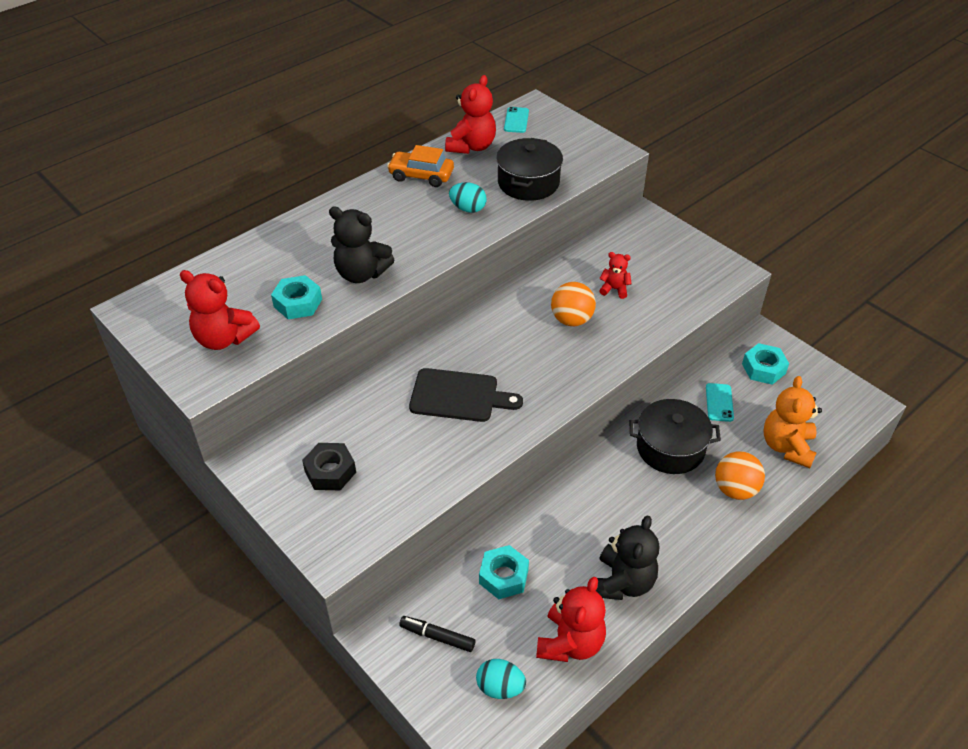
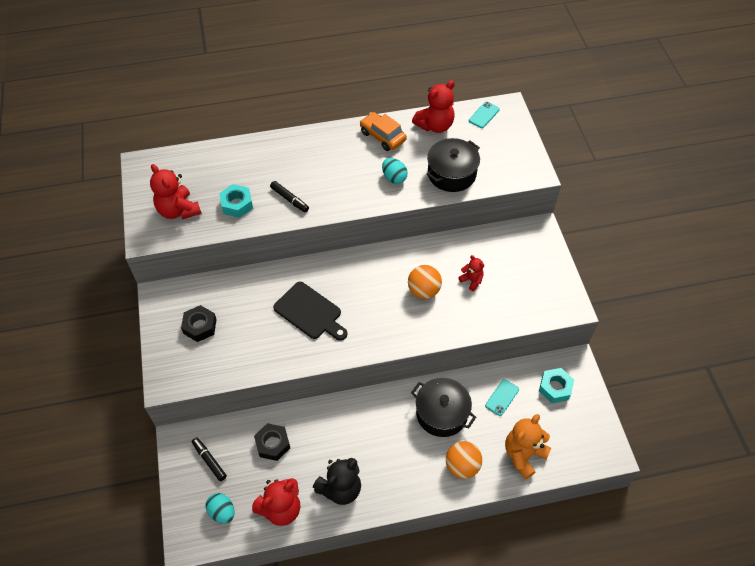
camera: 30 degrees right, 10 degrees up
black teddy bear [329,206,394,283] -> black marker [270,181,309,212]
turquoise nut [479,545,529,599] -> black nut [254,423,290,461]

